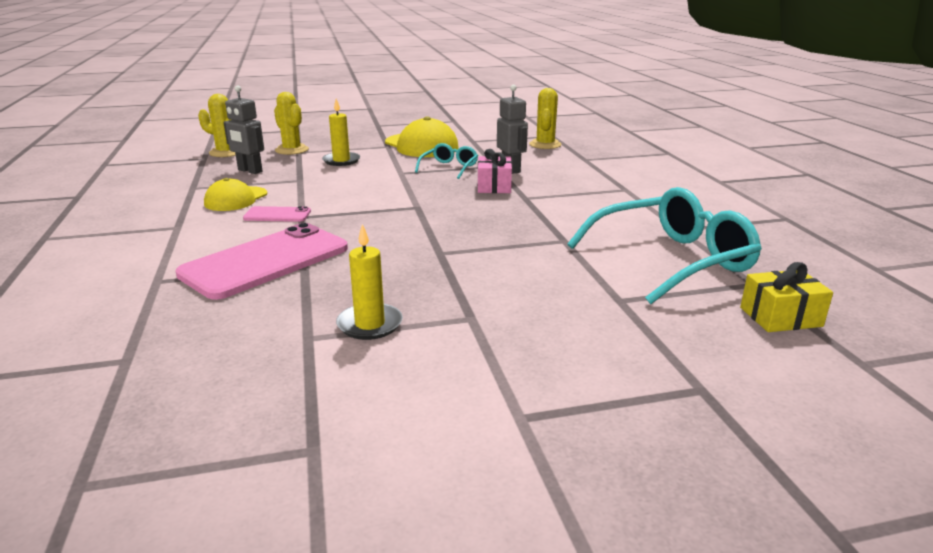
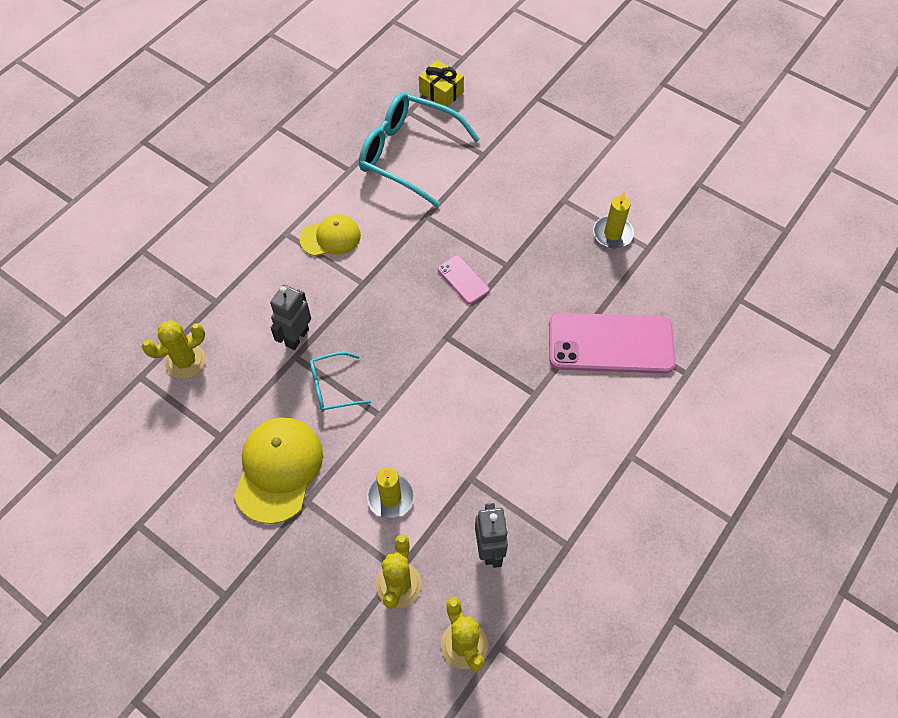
camera: 130 degrees left, 35 degrees up
yellow cap [204,178,267,211] -> yellow cap moved to [300,214,361,256]
pink phone [243,206,311,222] -> pink phone moved to [438,255,490,304]
pink gift [478,149,512,193] -> none

